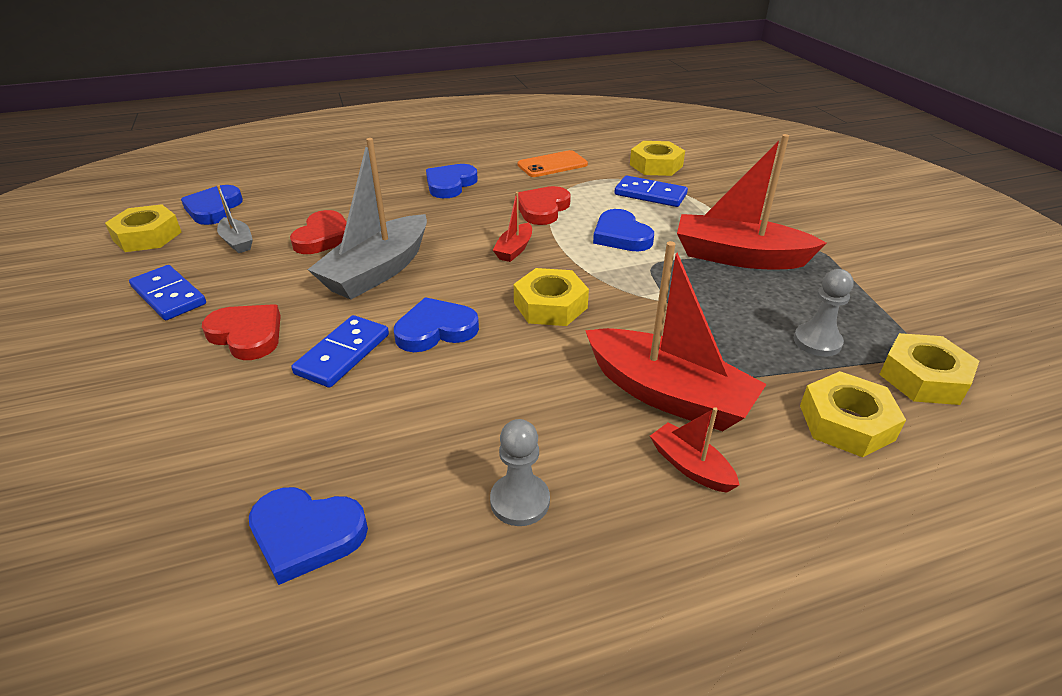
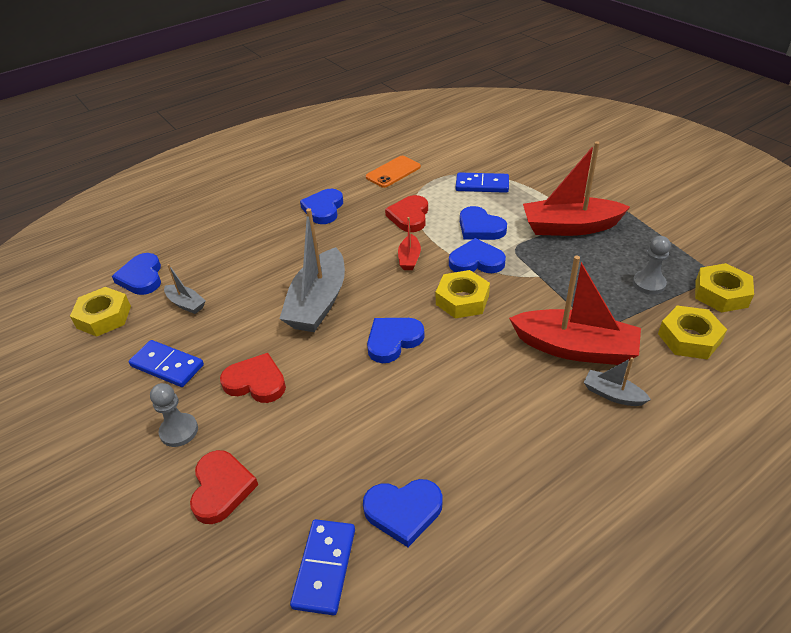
camera: 15 degrees left, 5 degrees up
red heart [290,210,347,254] -> red heart moved to [190,450,258,524]
blue domino [291,315,389,388] -> blue domino moved to [290,519,355,615]
grey pawn [490,419,550,526] -> grey pawn moved to [150,383,198,447]
yellow nut [630,141,685,176] -> none
red boat [650,407,739,493] -> grey boat [584,357,651,406]
none -> blue heart [449,238,506,273]

